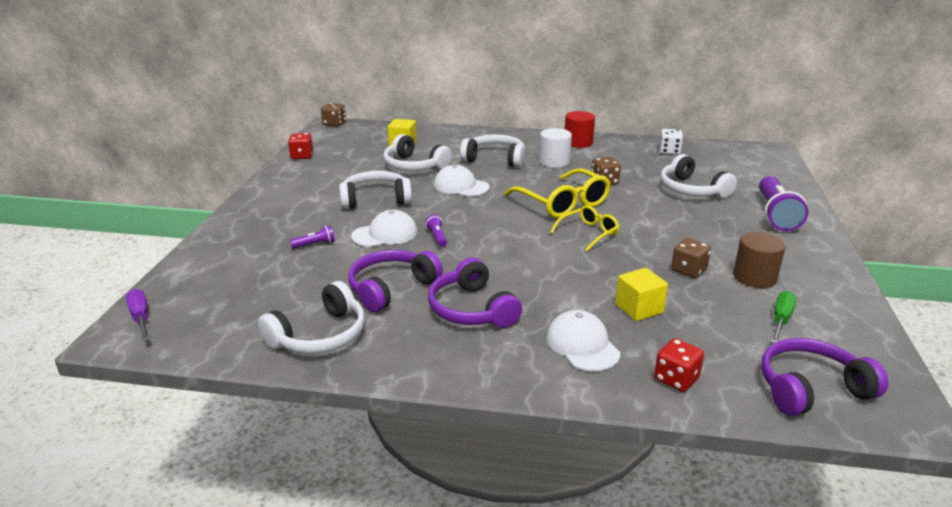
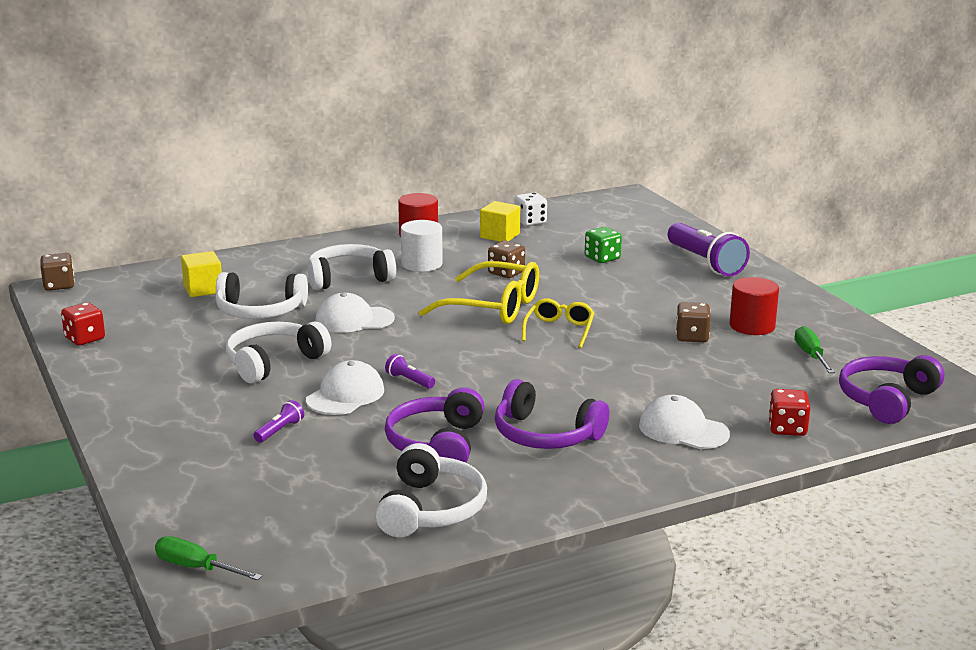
camera: 35 degrees left, 5 degrees down
purple screwdriver [126,289,149,341] -> green screwdriver [155,536,262,580]
yellow cube [615,268,668,321] -> yellow cube moved to [480,201,520,242]
white headphones [660,154,737,199] -> green dice [585,227,622,263]
brown cylinder [733,232,786,288] -> red cylinder [729,277,779,335]

